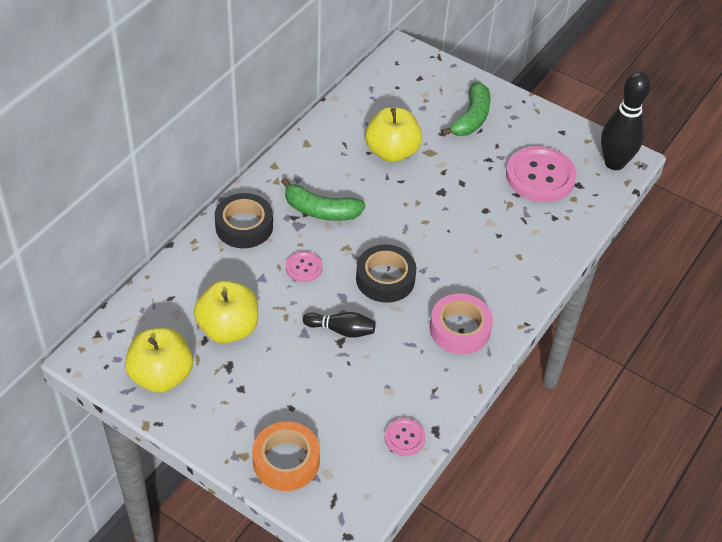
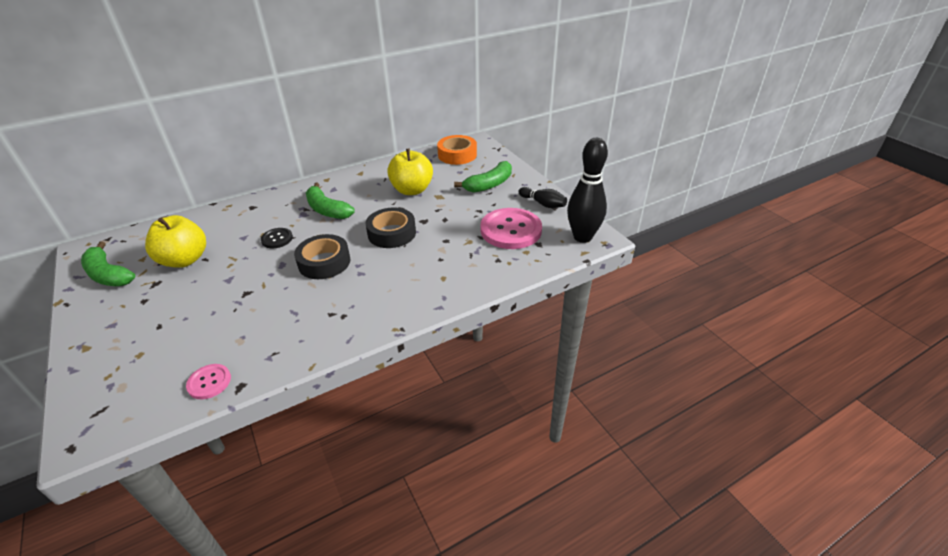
camera: 30 degrees right, 10 degrees down
yellow apple [125,328,193,392] -> green banana [81,241,135,286]
black tape [215,193,273,248] -> black tape moved to [366,207,416,248]
orange tape [252,422,320,491] -> orange tape moved to [437,135,477,165]
pink button [286,251,322,282] -> black button [261,228,293,249]
black bowling pin [303,312,375,338] -> black bowling pin moved to [519,187,567,208]
pink tape [430,294,493,354] -> none

